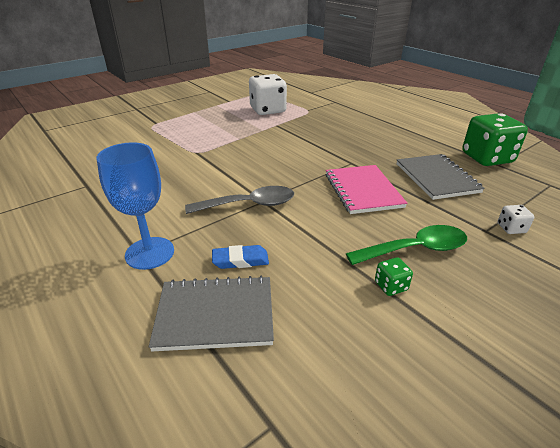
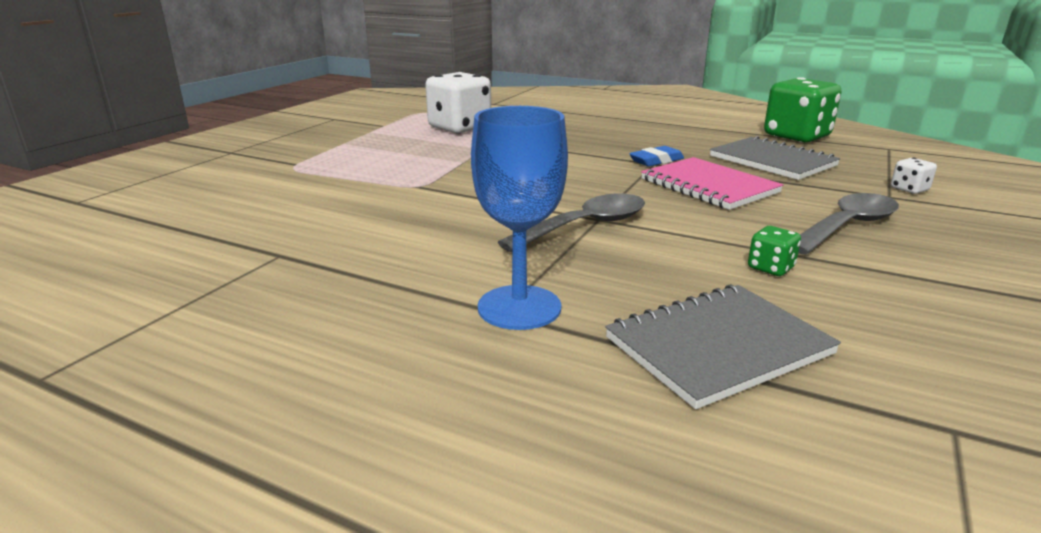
camera: 25 degrees left, 10 degrees down
blue eraser [212,245,269,269] -> blue eraser moved to [629,146,684,167]
green spoon [346,225,467,265] -> grey spoon [798,193,899,255]
green dice [375,257,413,296] -> green dice moved to [748,226,801,276]

